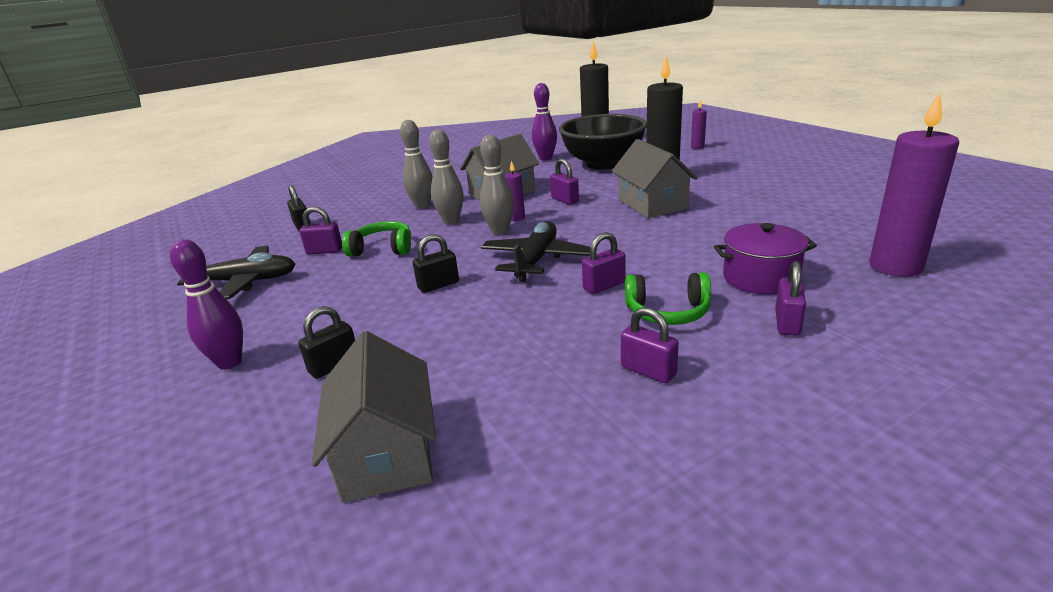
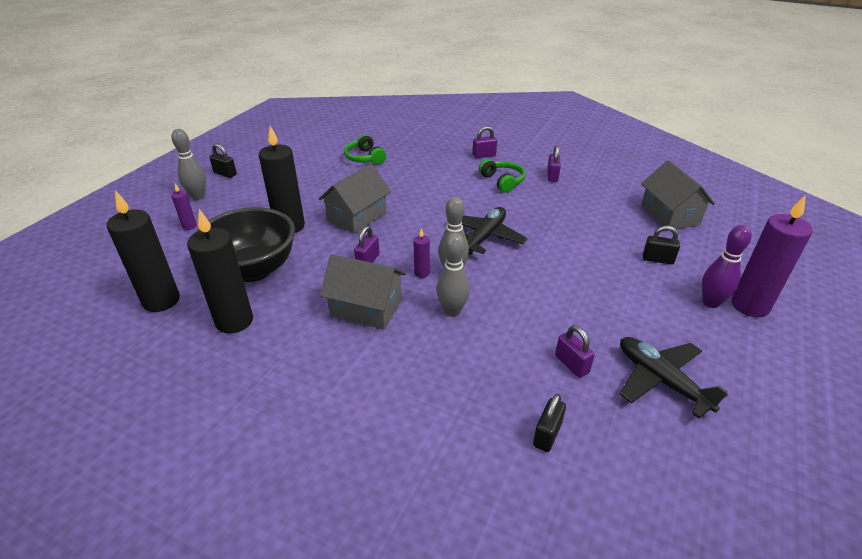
camera: 125 degrees left, 10 degrees up
grey house [312,331,436,503] -> grey house turned 60 degrees counterclockwise [641,160,715,231]
green headphones [342,221,411,257] -> green headphones moved to [344,134,386,165]
grey bowling pin [400,120,433,209] -> grey bowling pin moved to [172,129,206,200]
black padlock [413,234,459,293] -> black padlock moved to [209,144,237,178]
black plane [481,221,590,282] -> black plane turned 135 degrees clockwise [447,207,527,255]
purple bowling pin [532,83,557,161] -> black candle [187,209,253,334]
purple padlock [582,232,626,294] -> none
purple pot [714,223,817,295] -> none
purple candle [869,92,959,277] -> purple candle moved to [731,195,813,317]

